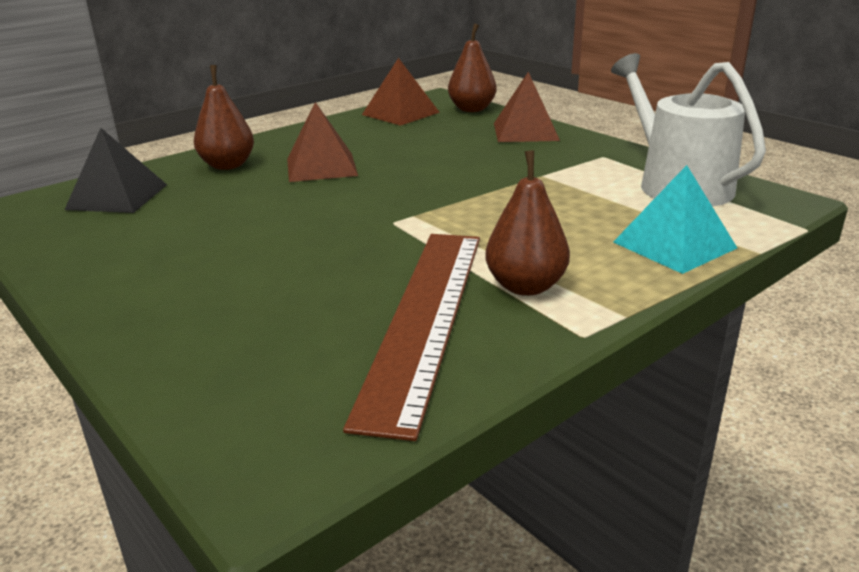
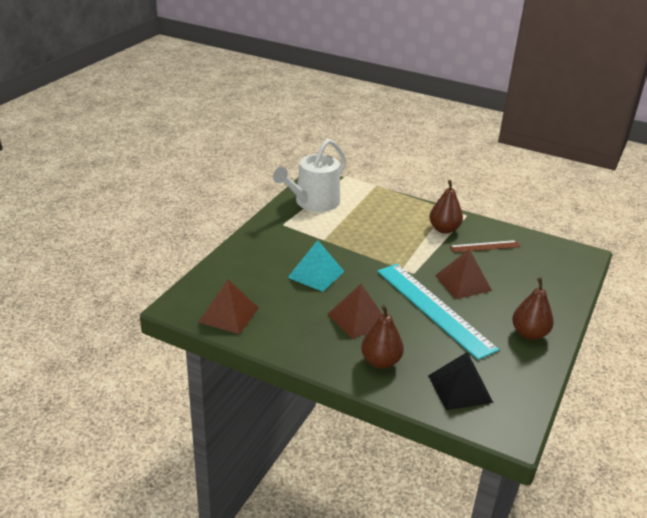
camera: 115 degrees left, 5 degrees up
brown ruler [343,234,480,441] -> brown ruler [450,240,521,253], size x0.50
brown pear [448,23,497,112] -> brown pear moved to [512,277,554,340]
brown pyramid [494,72,560,142] -> brown pyramid moved to [435,249,492,299]
turquoise pyramid [613,165,737,274] -> turquoise pyramid moved to [287,240,344,292]
none -> turquoise ruler [377,264,499,360]

